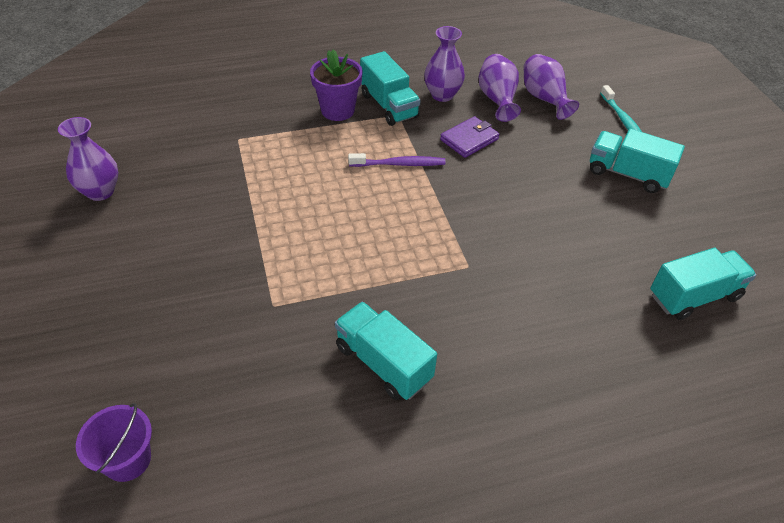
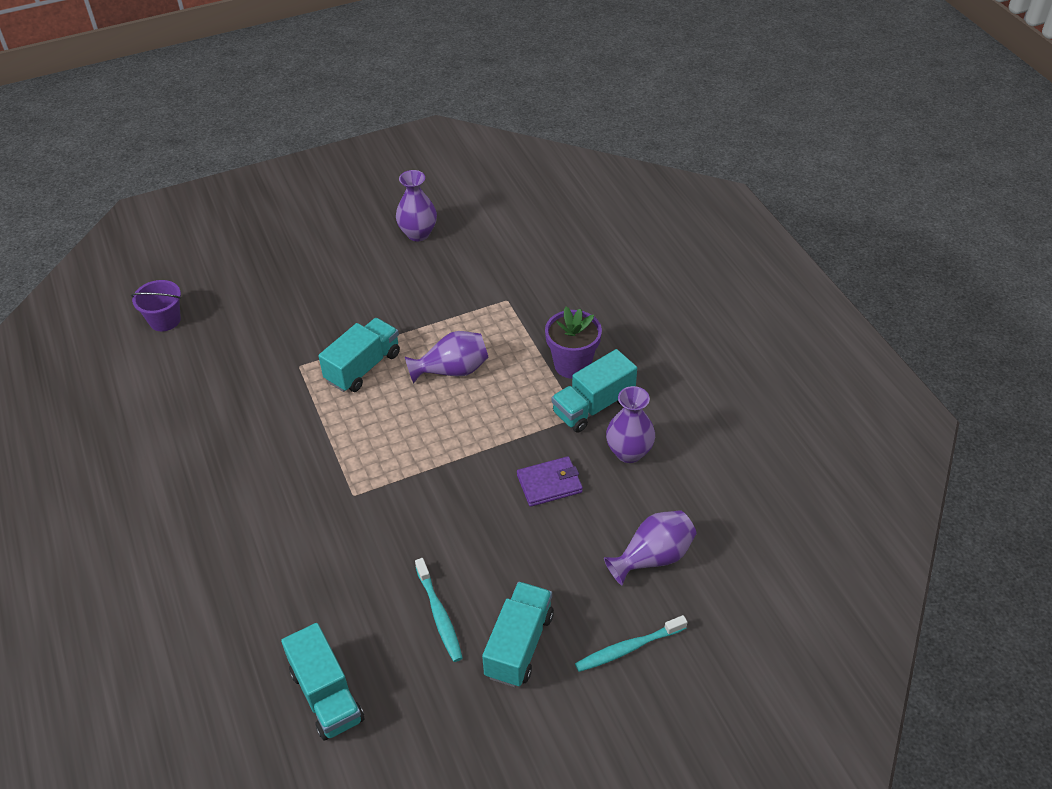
camera: 85 degrees right, 0 degrees up
turquoise truck [335,302,437,400] -> turquoise truck moved to [318,318,400,392]
purple toothbrush [348,153,446,167] -> none
purple wallet [440,116,500,158] -> purple wallet turned 60 degrees counterclockwise [517,456,583,507]
purple vase [479,54,521,122] -> purple vase moved to [405,331,489,383]
none -> turquoise toothbrush [415,558,463,662]

